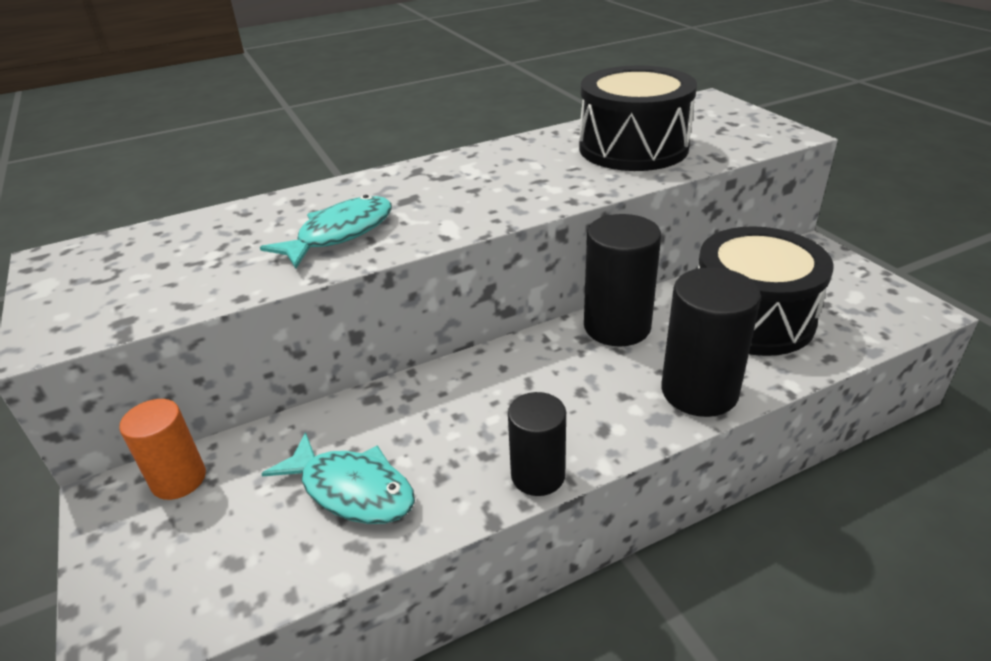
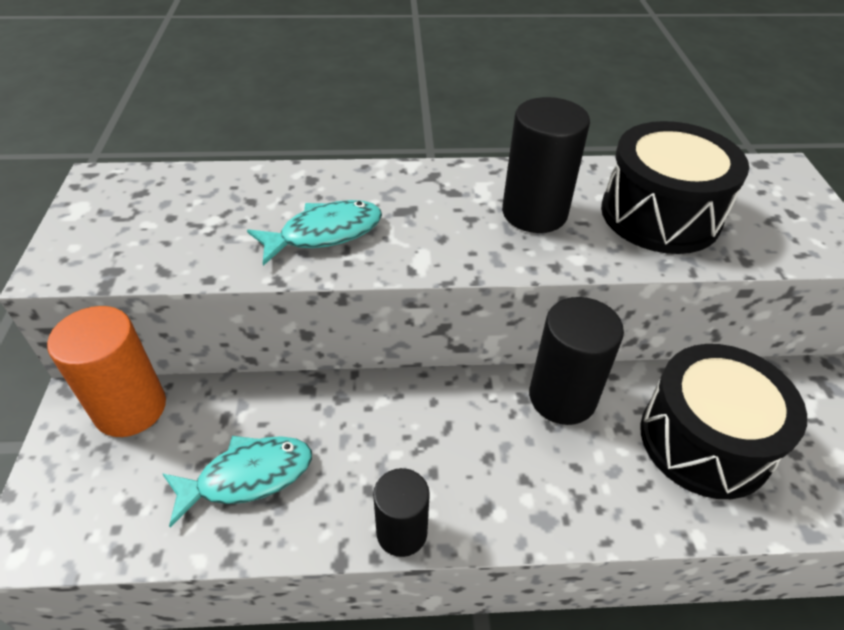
camera: 20 degrees right, 10 degrees up
orange cylinder [119,399,206,500] -> orange cylinder [47,306,166,437], size x1.56
turquoise fish [261,432,415,524] -> turquoise fish turned 75 degrees counterclockwise [162,436,312,527]
black cylinder [661,267,761,417] -> black cylinder moved to [502,97,590,233]

